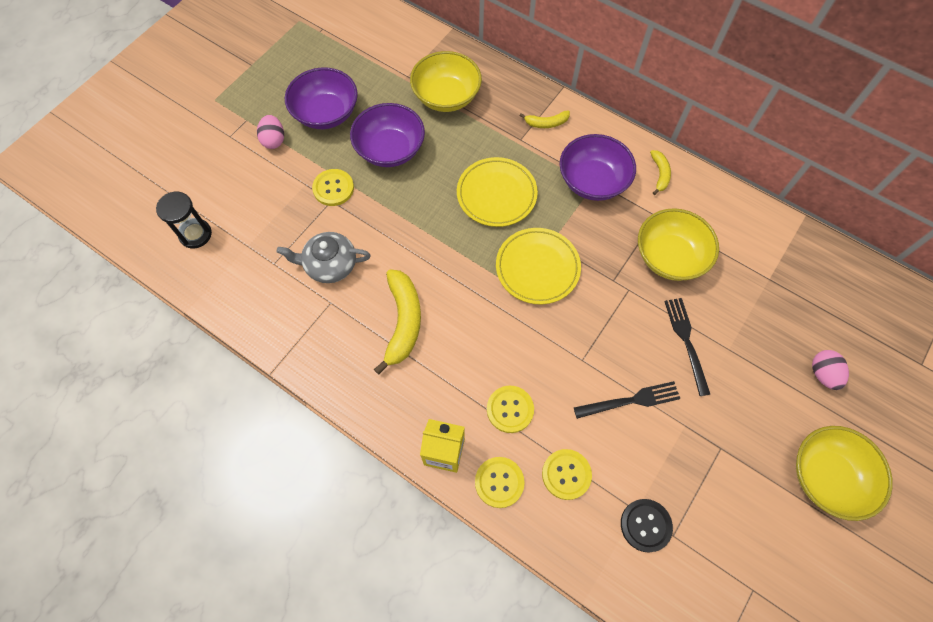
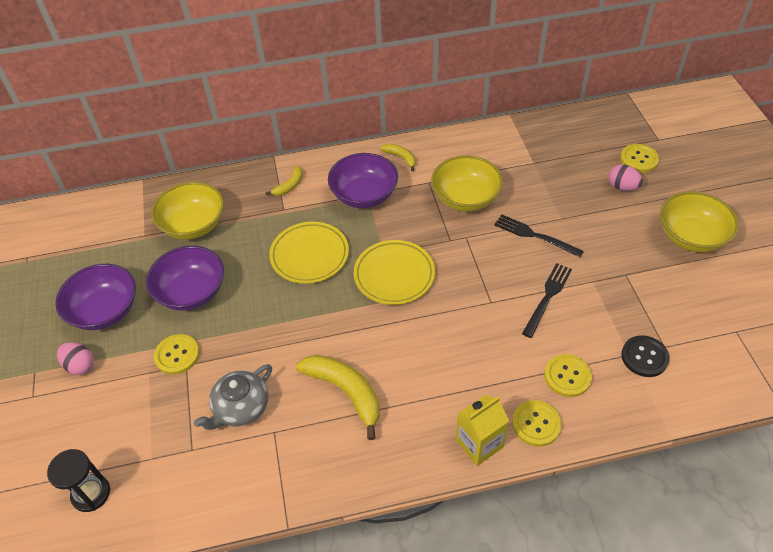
camera: 45 degrees left, 15 degrees down
yellow button [487,386,534,433] -> yellow button moved to [620,144,659,173]

